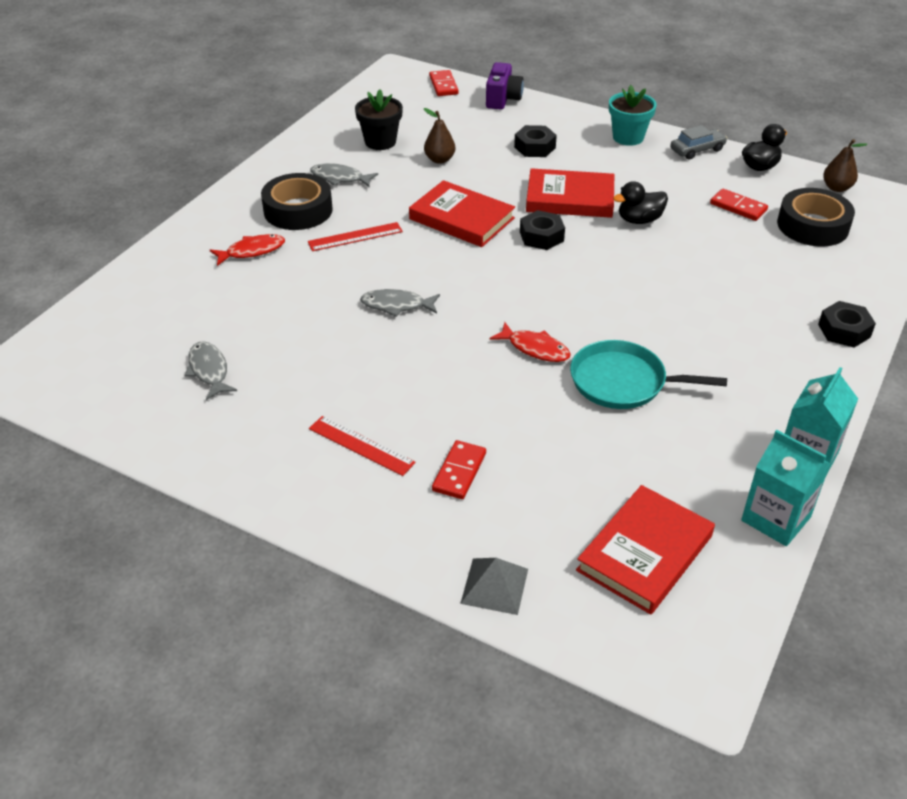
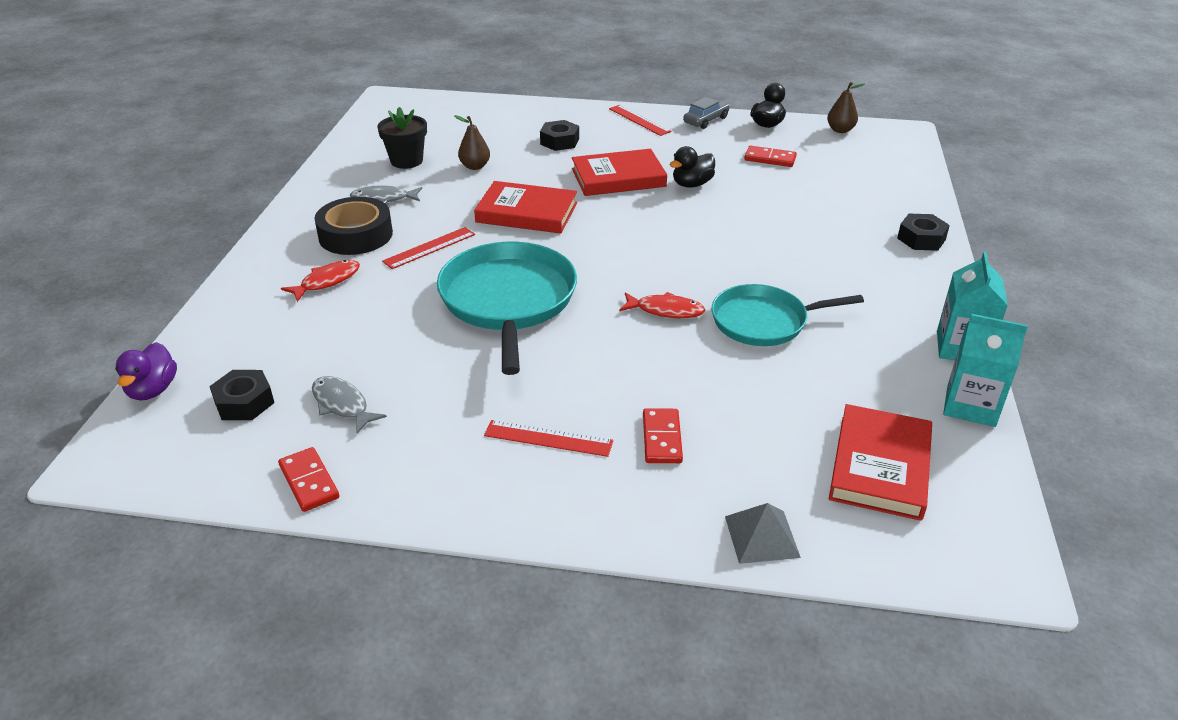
camera: 20 degrees left, 5 degrees down
grey fish [360,289,440,317] -> turquoise pan [437,242,577,375]
red domino [429,70,459,96] -> red domino moved to [278,447,339,512]
purple camera [486,62,524,110] -> none
black nut [520,210,565,250] -> black nut moved to [209,370,274,420]
turquoise flower pot [609,85,657,146] -> red ruler [609,105,672,136]
black tape [777,188,855,246] -> none
none -> purple duck [115,342,177,401]

